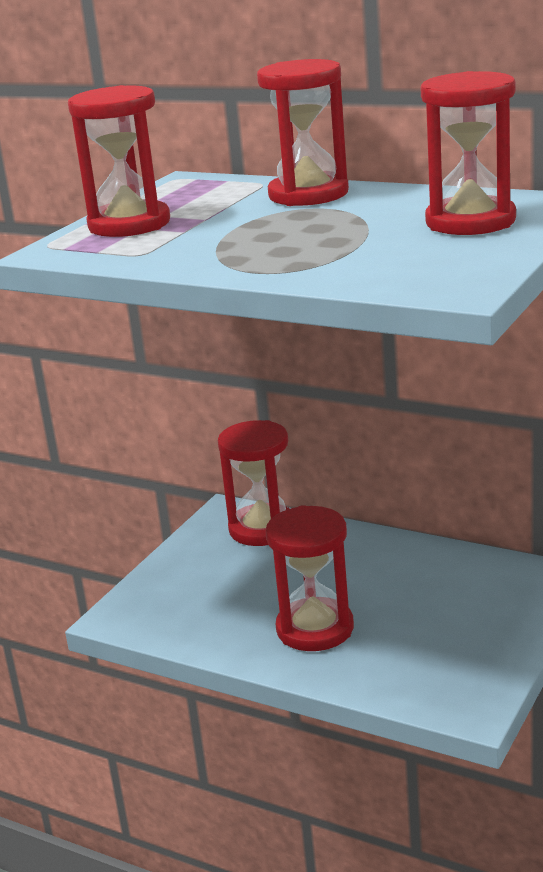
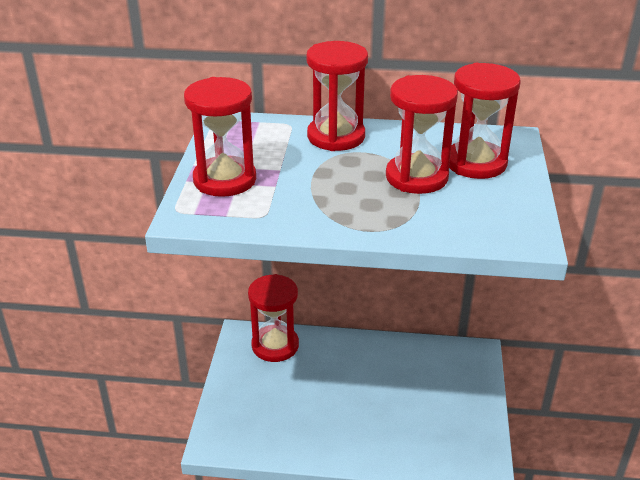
camera: 25 degrees left, 10 degrees up
red hourglass [266,505,354,651] -> red hourglass moved to [386,75,458,194]

